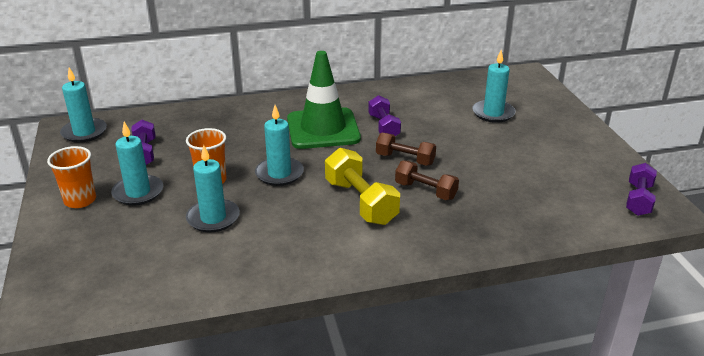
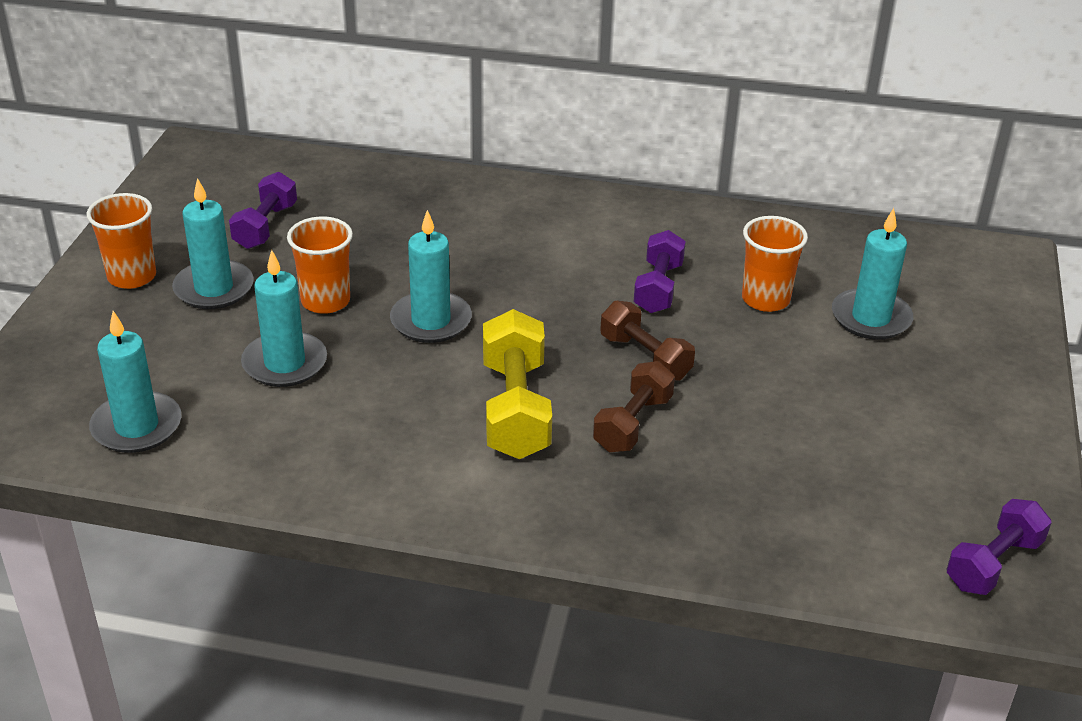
camera: 25 degrees right, 5 degrees up
turquoise candle [60,67,107,143] -> turquoise candle moved to [89,311,182,453]
green traffic cone [287,51,361,149] -> none
brown dumbbell [395,160,459,200] -> brown dumbbell turned 60 degrees clockwise [593,361,675,452]
none -> orange cup [742,216,808,312]

